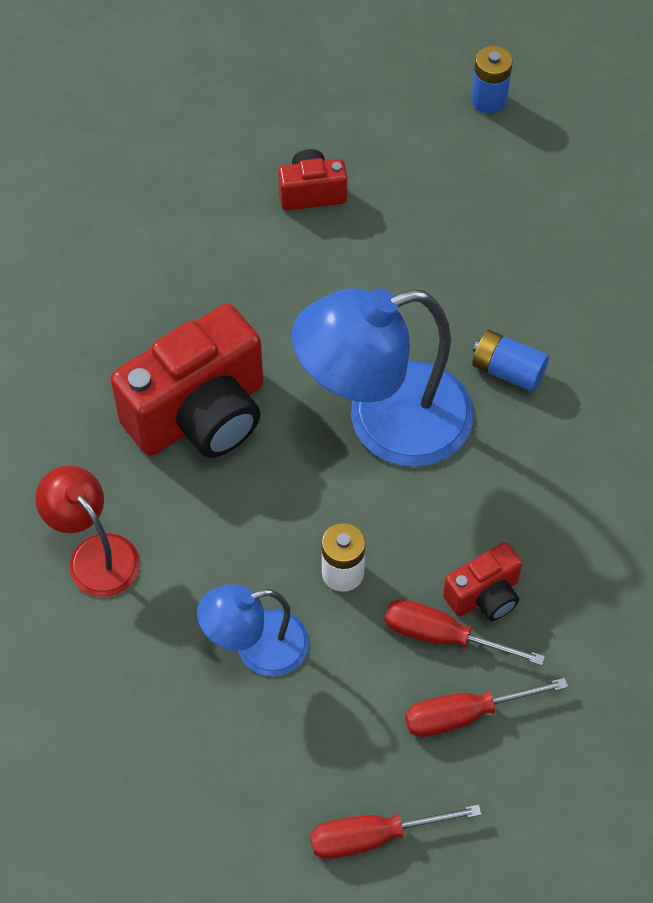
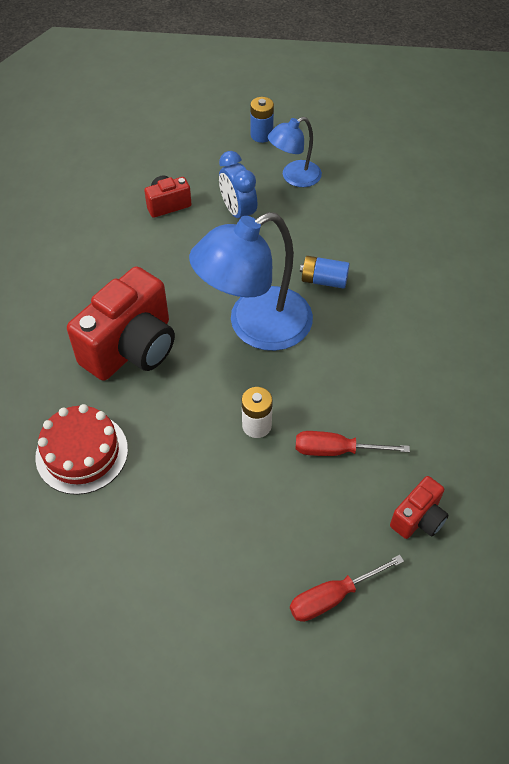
camera: 15 degrees left, 5 degrees down
red lamp [36,465,140,597] -> red cake [35,404,128,495]
blue lamp [197,585,309,676] -> blue lamp moved to [268,117,322,187]
red screwdriver [405,678,568,737] -> none
red camera [443,542,522,621] -> red camera moved to [390,476,449,539]
none -> blue clock [219,151,257,218]

